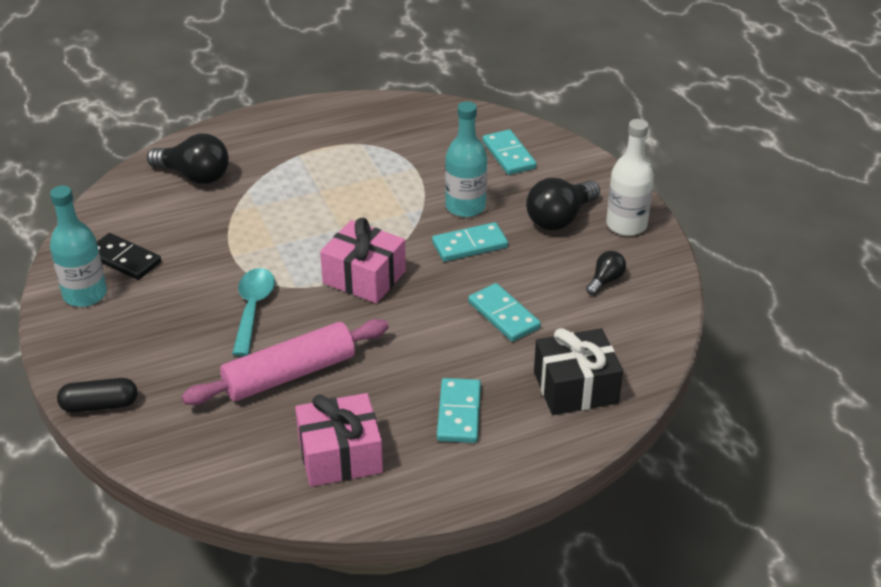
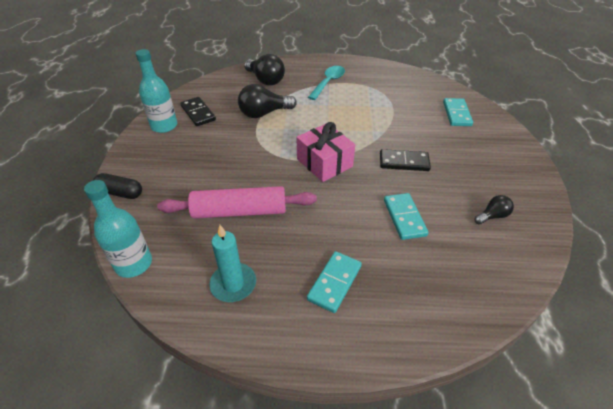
camera: 25 degrees right, 5 degrees up
turquoise spoon [232,268,275,356] -> turquoise spoon moved to [308,66,345,100]
pink gift [295,393,383,487] -> turquoise candle [209,225,256,302]
turquoise domino [432,222,508,262] -> black domino [380,149,431,171]
turquoise bottle [445,101,487,217] -> turquoise bottle moved to [84,180,152,278]
black light bulb [526,178,600,230] -> black light bulb moved to [238,84,297,118]
black gift [534,328,623,415] -> none
white bottle [606,119,654,236] -> none

